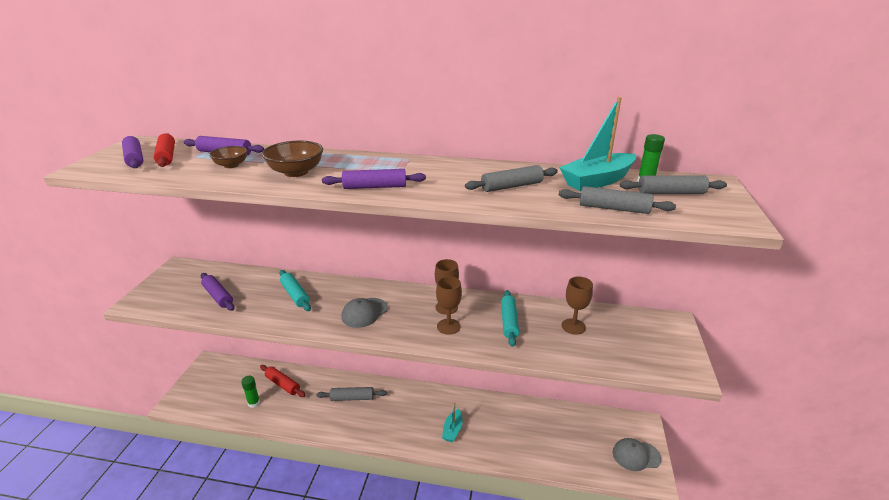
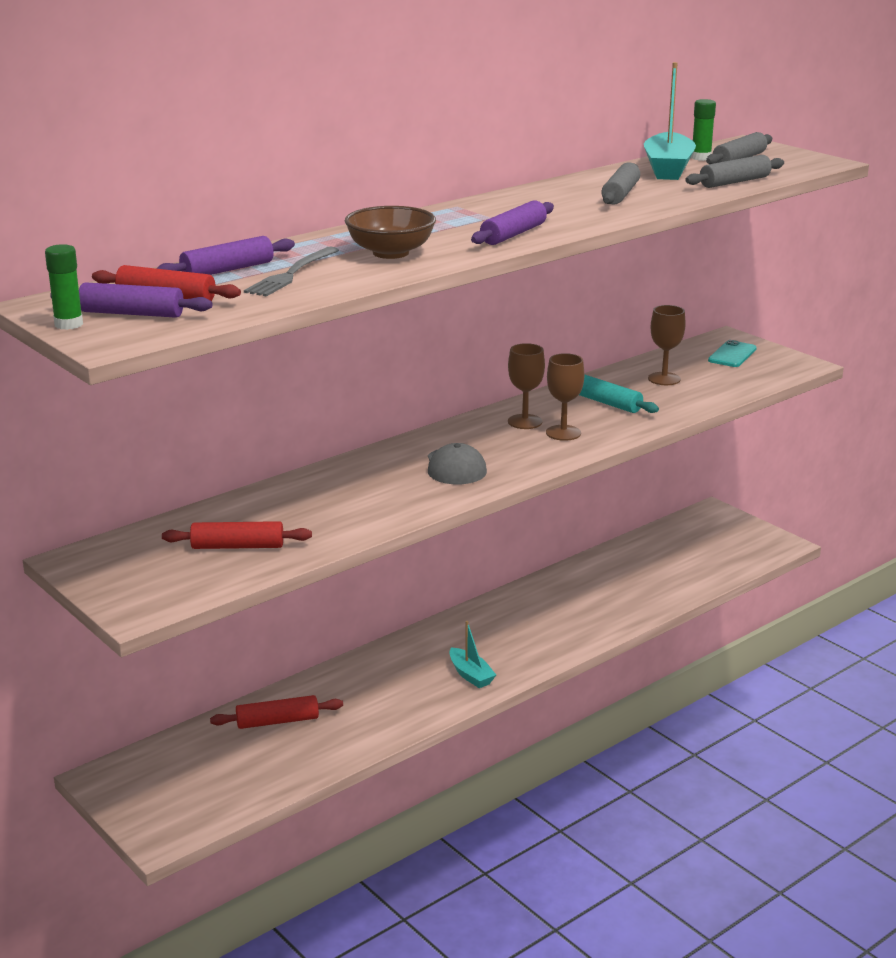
camera: 50 degrees left, 5 degrees down
purple rolling pin [201,273,235,311] -> red rolling pin [162,521,312,549]
brown bowl [209,146,248,168] -> grey fork [244,246,339,297]
green glue stick [241,376,260,408] -> green glue stick moved to [45,244,83,330]
turquoise rolling pin [279,270,311,311] -> none
grey rolling pin [316,387,387,401] -> none
turquoise boat [442,402,463,442] -> turquoise boat moved to [449,621,496,688]
grey cap [613,438,661,471] -> none
none -> turquoise phone [708,340,757,367]

